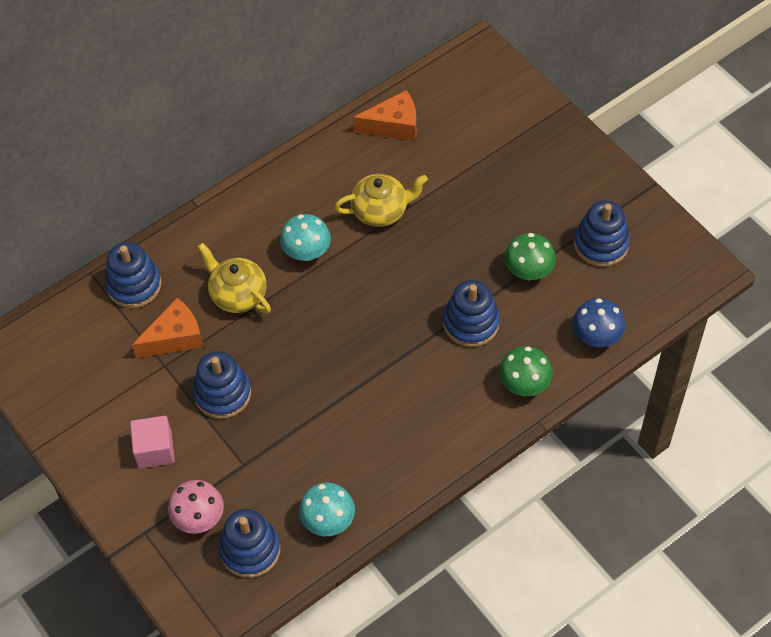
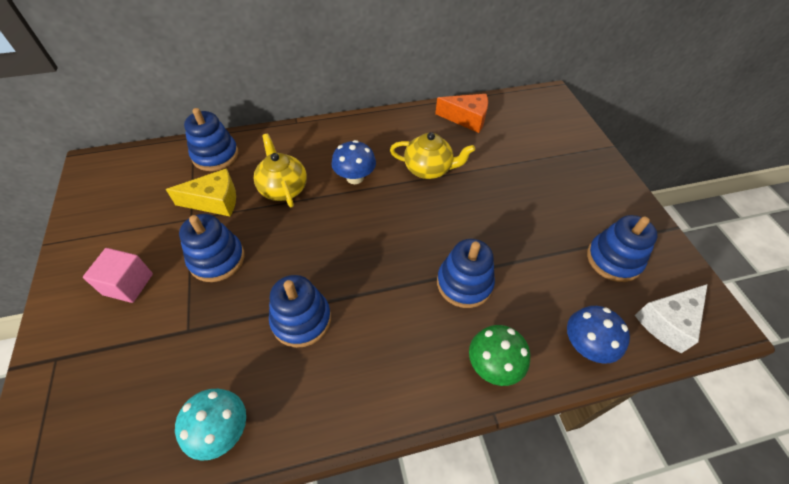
camera: 20 degrees right, 5 degrees down
orange cheese [132,298,203,358] -> yellow cheese [166,168,236,216]
pink mushroom [168,480,224,534] -> none
blue stacking toy [218,509,281,578] -> blue stacking toy moved to [269,275,331,348]
turquoise mushroom [280,214,331,261] -> blue mushroom [331,140,376,184]
green mushroom [504,233,556,280] -> none
none -> white cheese [635,284,708,353]

